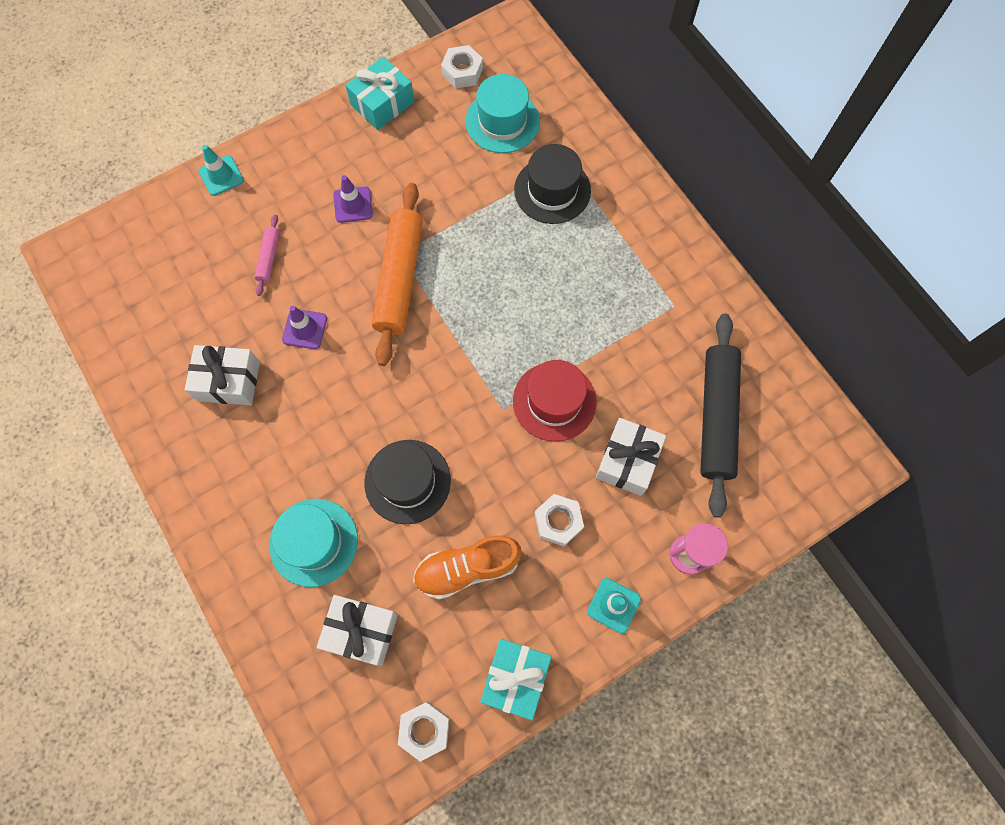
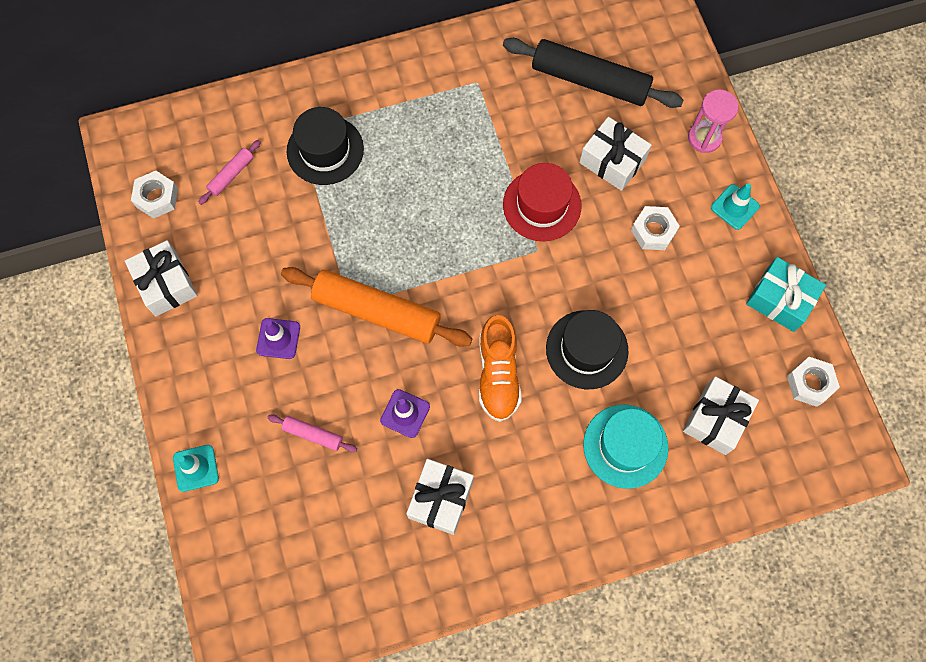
camera: 75 degrees left, 0 degrees up
turquoise gift [345,56,415,130] -> white gift [125,240,198,316]
orange shoe [413,536,521,599] -> orange shoe moved to [479,315,521,422]
turquoise hat [465,74,540,153] -> pink rolling pin [198,140,261,205]

